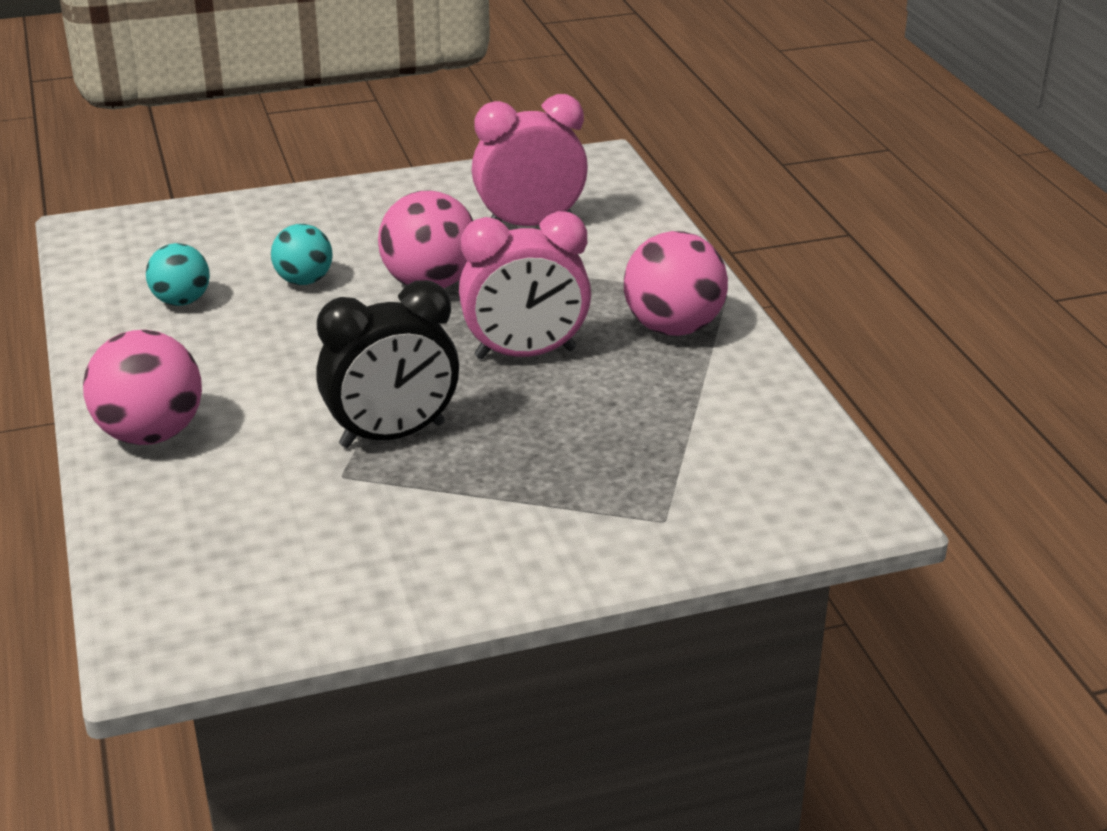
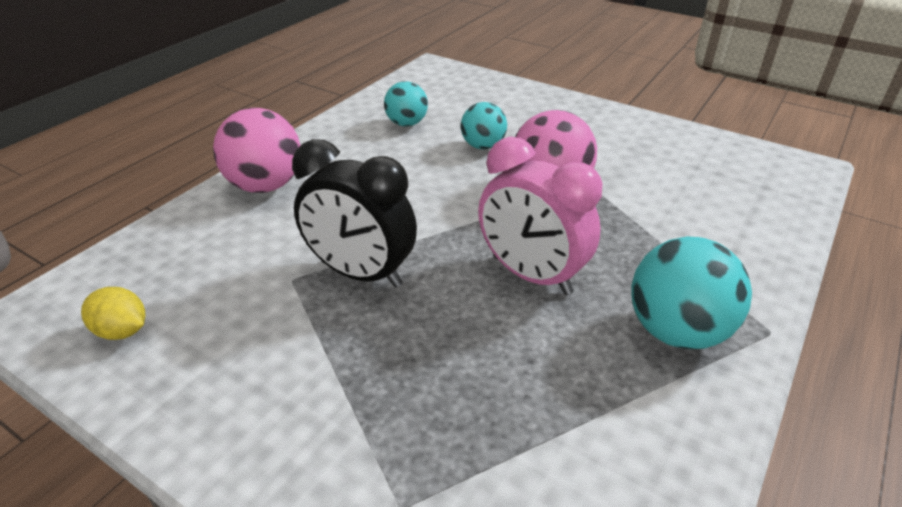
camera: 50 degrees right, 5 degrees up
pink clock [472,94,588,226] -> none
pink ball [624,231,728,336] -> turquoise ball [631,236,752,349]
none -> yellow lemon [81,287,145,340]

